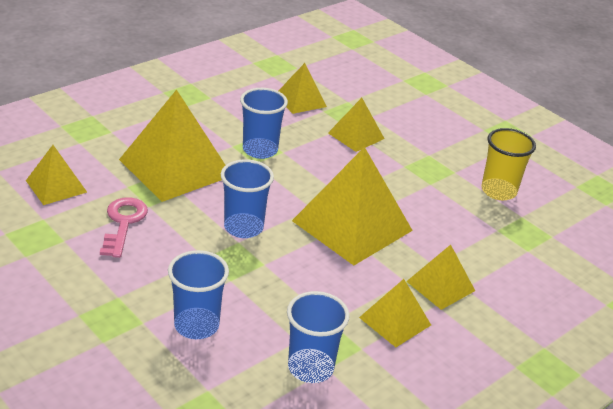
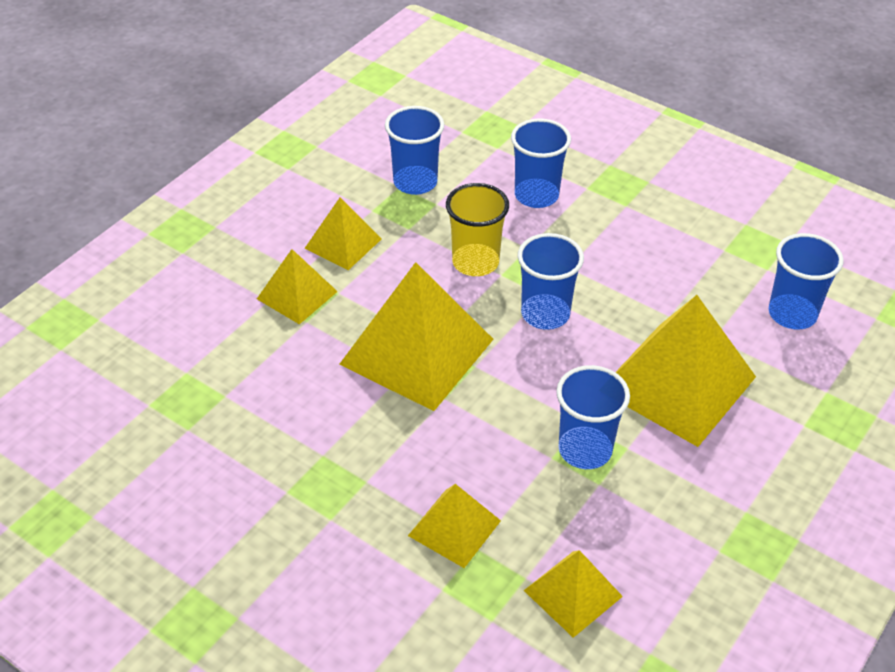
camera: 170 degrees right, 10 degrees up
yellow pyramid [26,145,87,205] -> blue cup [769,233,844,329]
pink key [100,197,148,258] -> none
yellow cup [481,128,536,200] -> yellow cup moved to [446,183,509,276]

